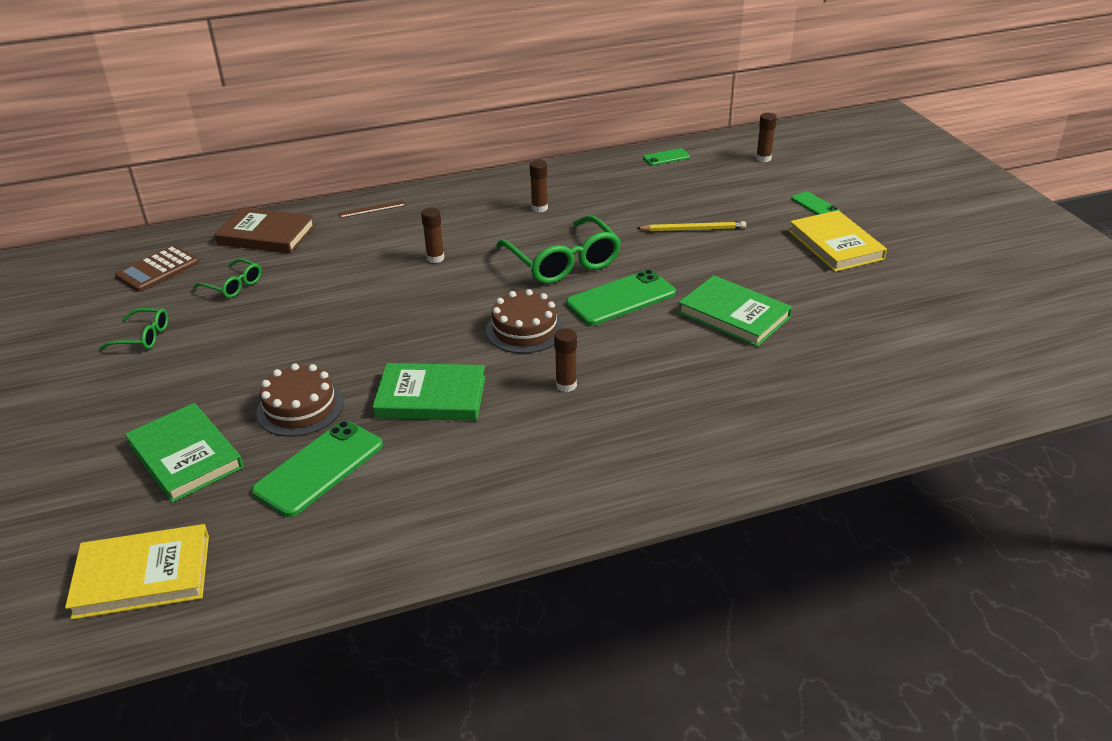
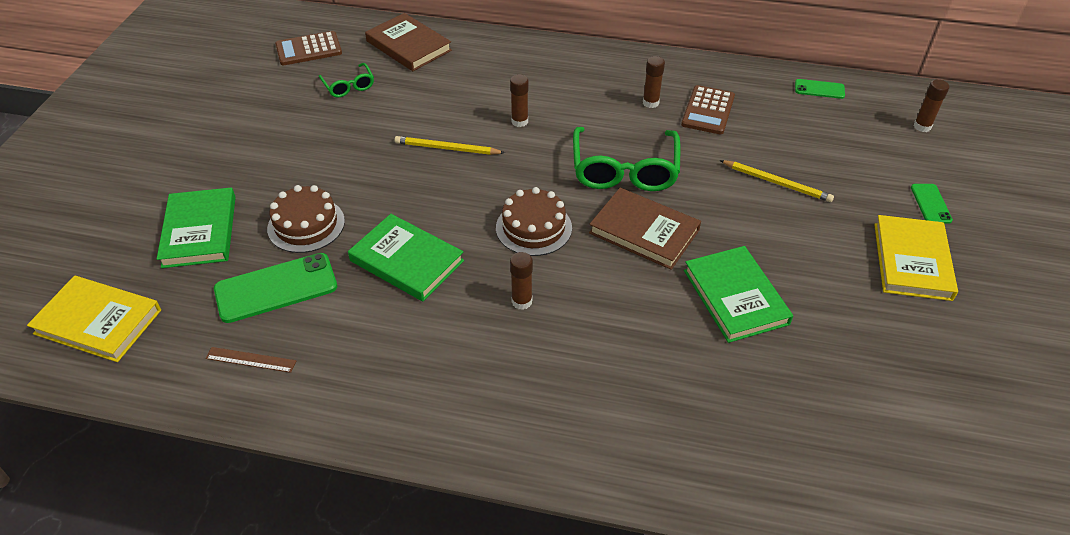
camera: 30 degrees right, 10 degrees up
green glasses [99,308,168,351] -> none
brown ruler [338,200,406,218] -> brown ruler moved to [205,347,296,373]
green phone [566,269,676,326] -> brown book [589,188,701,270]
none -> yellow pencil [395,136,505,155]
none -> brown calculator [681,85,735,134]

